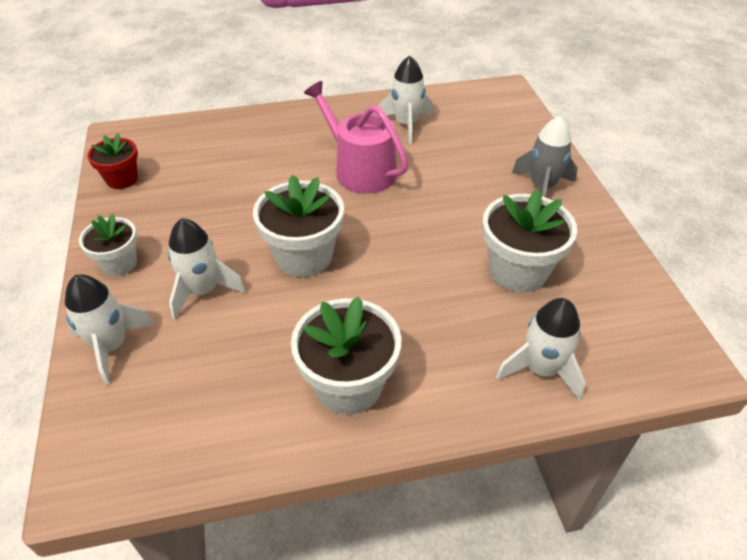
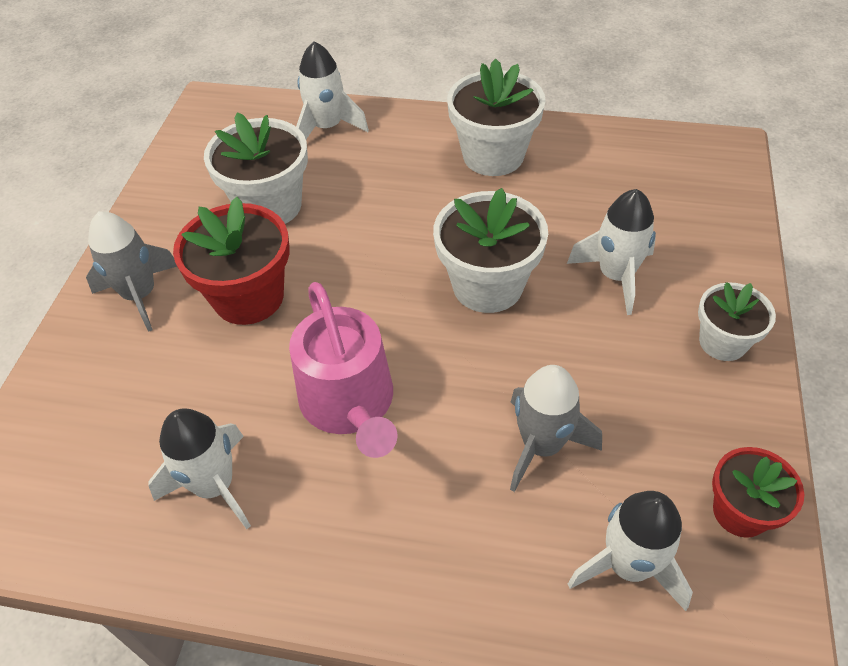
camera: 155 degrees left, 5 degrees up
white rocket [65,274,155,385] -> white rocket moved to [568,491,693,611]
none -> red flower pot [173,197,290,325]
none -> grey rocket [510,365,602,492]

